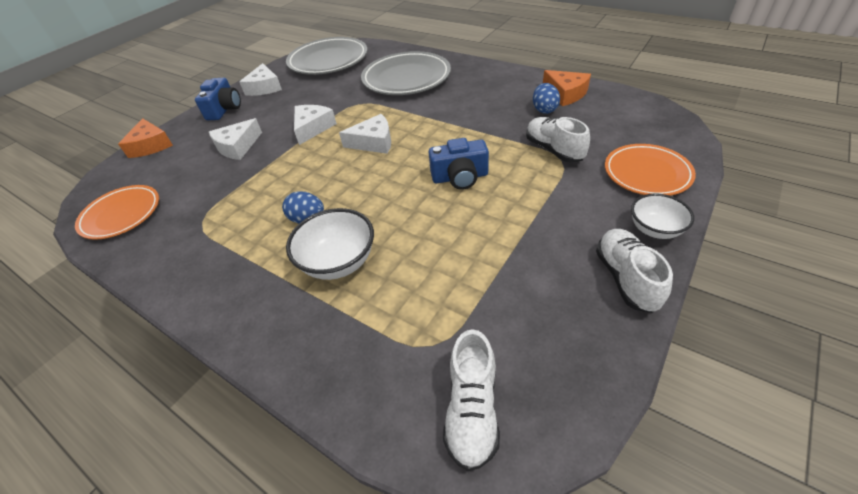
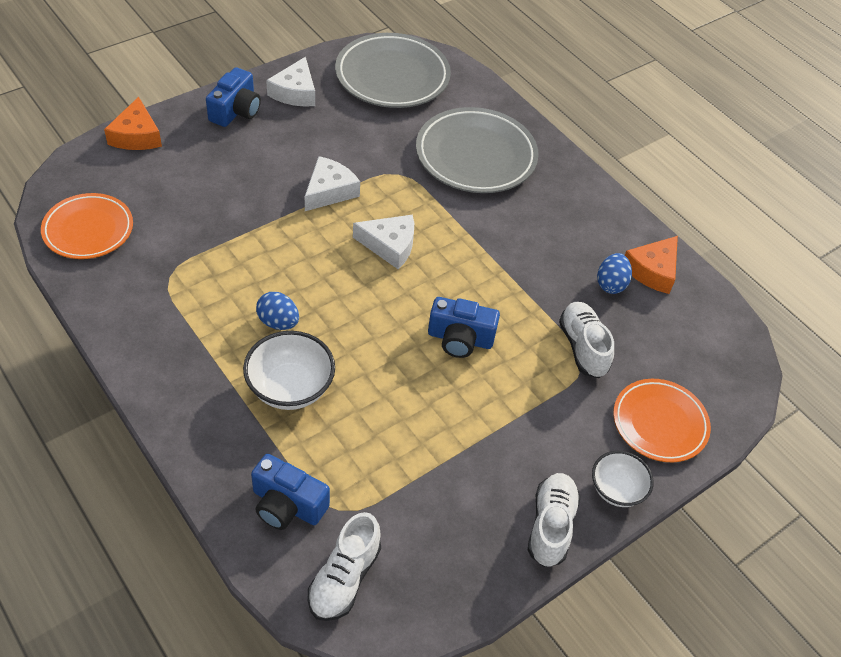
camera: 10 degrees right, 5 degrees up
white cheese [209,118,262,160] -> none
orange cheese [543,70,591,106] -> orange cheese turned 60 degrees clockwise [625,236,678,294]
none -> blue camera [251,454,330,530]

